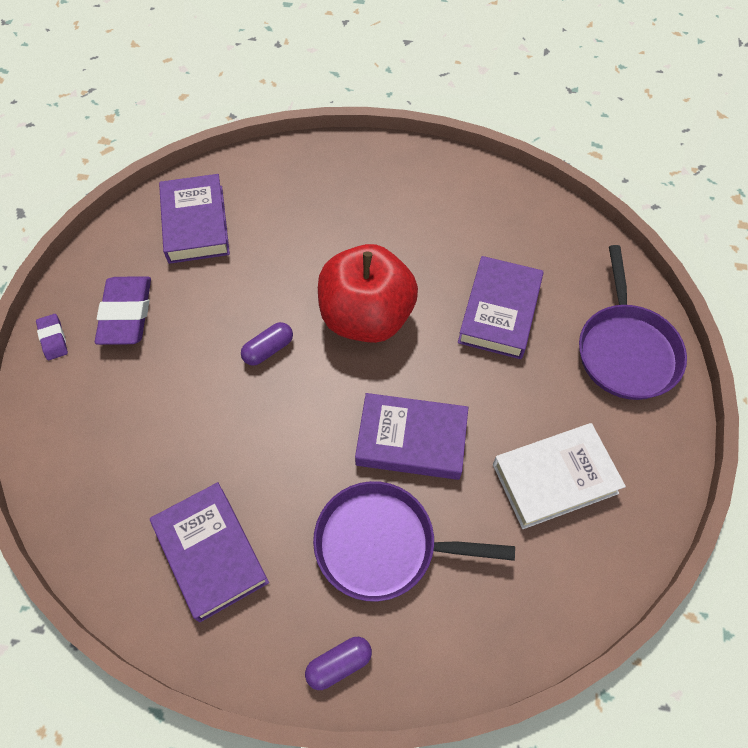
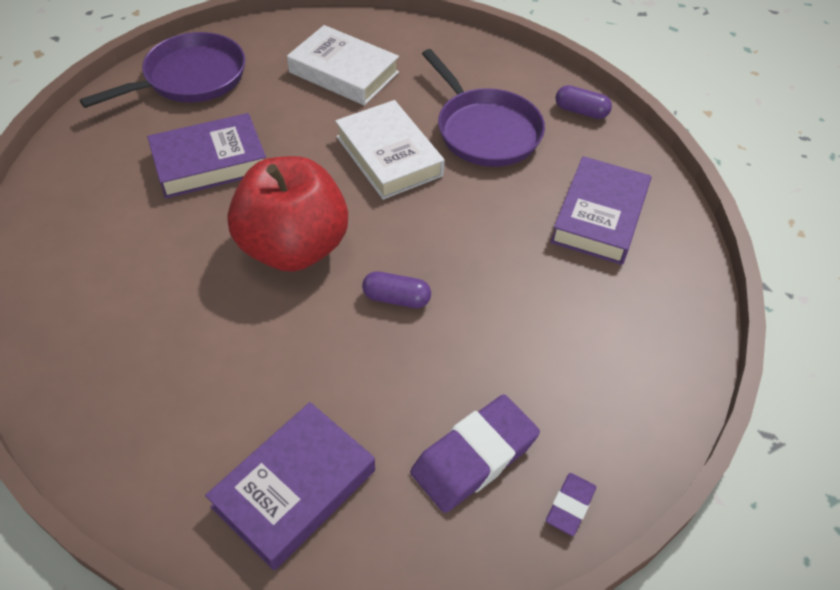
camera: 130 degrees left, 10 degrees down
purple book [355,393,468,480] -> white book [335,100,445,200]

